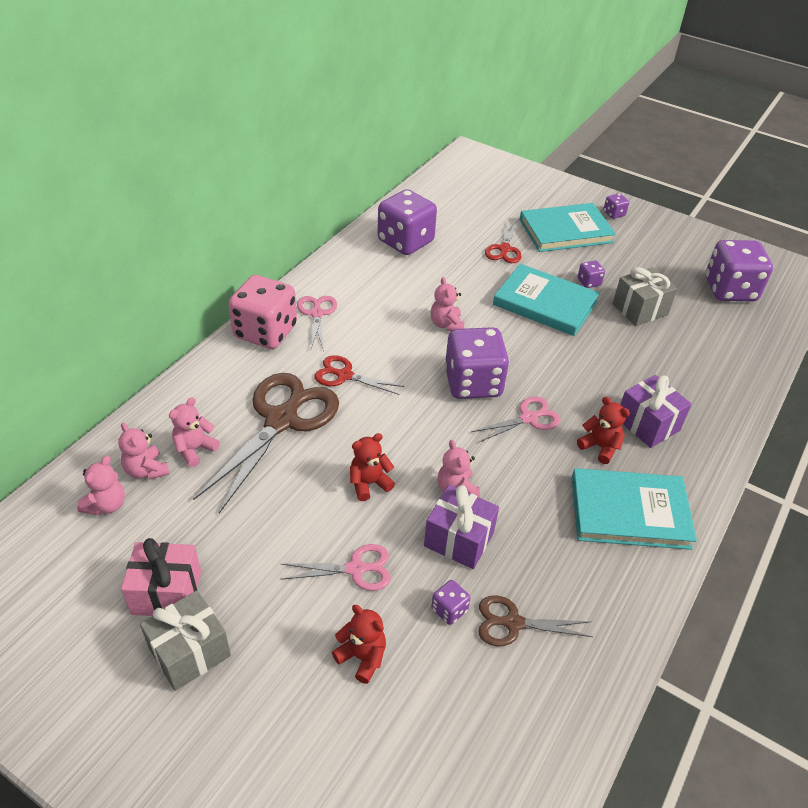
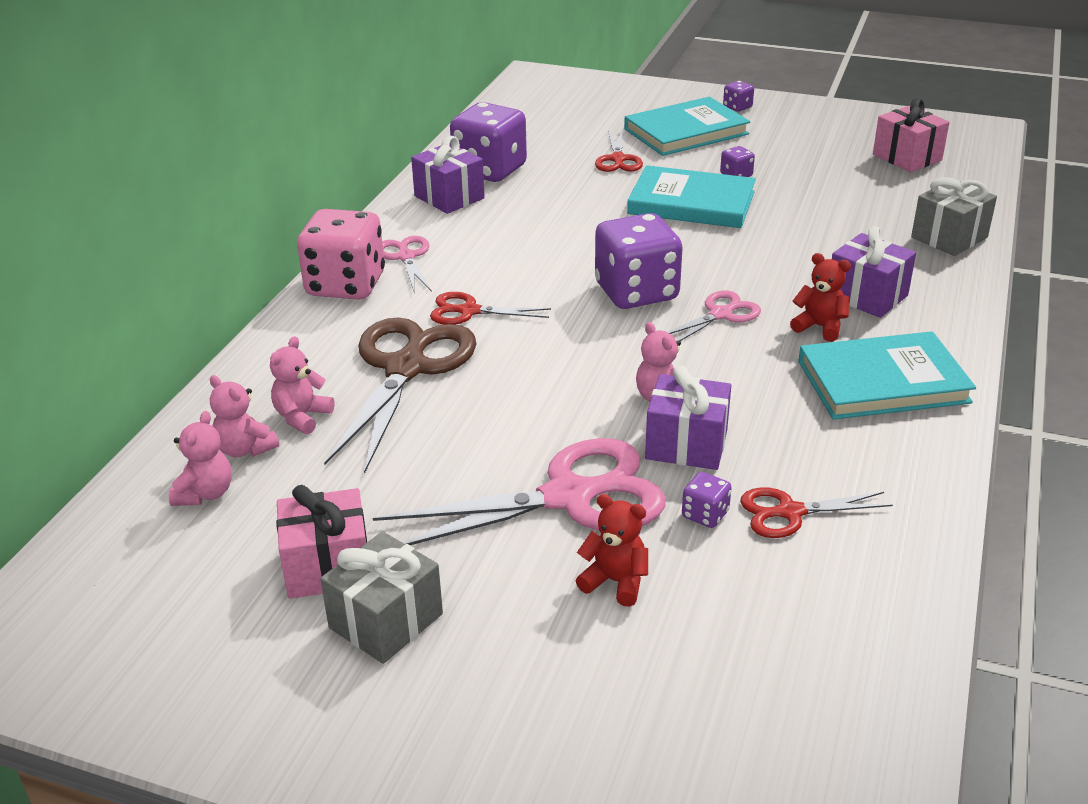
camera: 10 degrees left, 10 degrees down
pink scissors [281,544,391,591] -> pink scissors [373,438,666,545], size x1.94
red teddy bear [350,433,395,501] -> none
pink teddy bear [430,277,464,331] -> none
brown scissors [478,596,593,647] -> red scissors [740,487,893,538]
grey gift [612,267,678,326] -> grey gift moved to [911,177,997,256]
purple dice [706,240,773,301] -> pink gift [873,98,950,172]
none -> purple gift [411,136,485,214]

